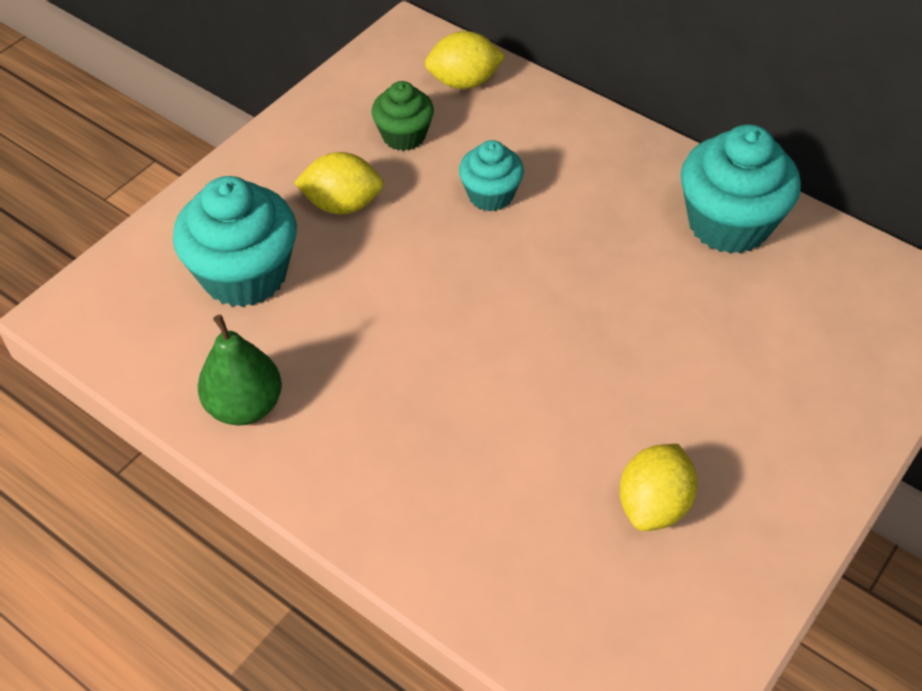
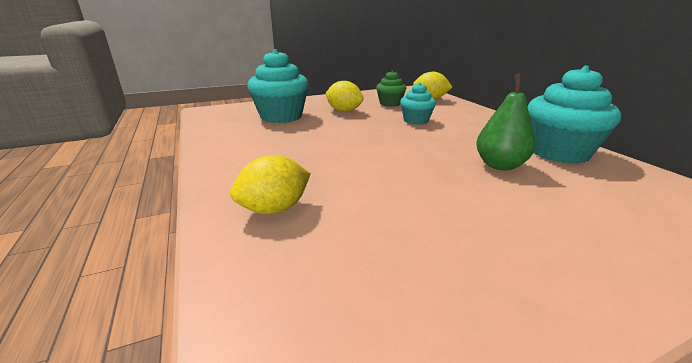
camera: 30 degrees right, 25 degrees down
green pear [198,314,282,425] -> green pear moved to [476,73,536,170]
yellow lemon [620,444,697,531] -> yellow lemon moved to [230,155,311,214]

